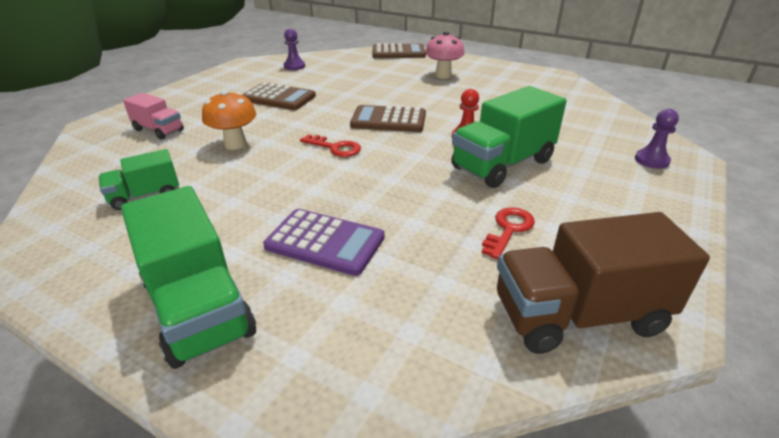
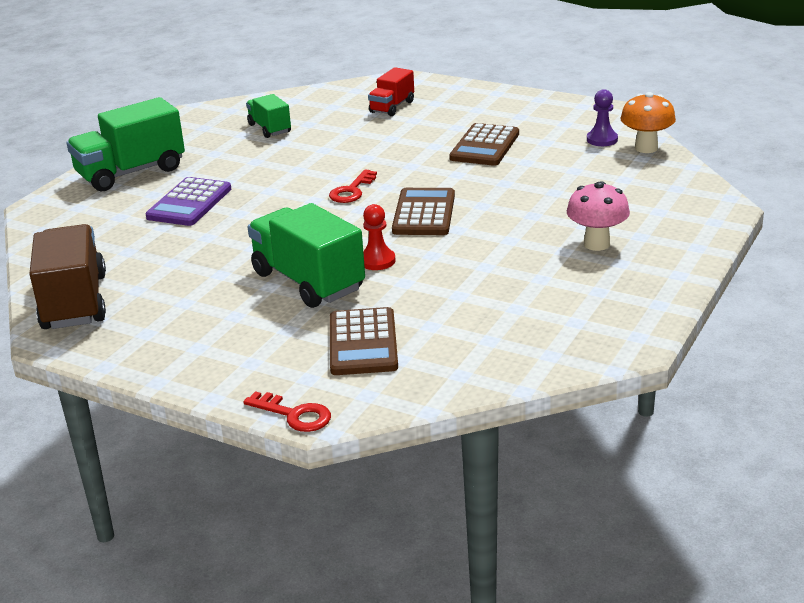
camera: 90 degrees right, 5 degrees down
pink truck [123,93,184,140] -> red truck [368,67,414,116]
orange mushroom [202,90,256,150] -> orange mushroom moved to [621,92,676,153]
brown calculator [373,43,426,58] -> brown calculator moved to [330,307,398,375]
red key [482,208,535,259] -> red key moved to [243,391,331,432]
purple pawn [635,109,679,169] -> none

